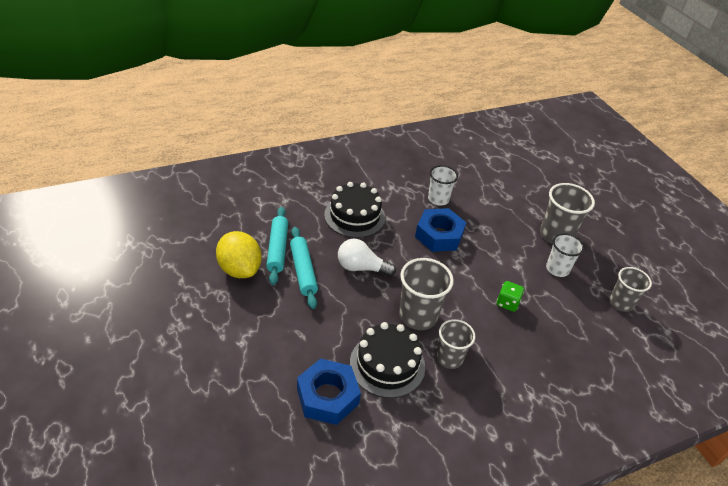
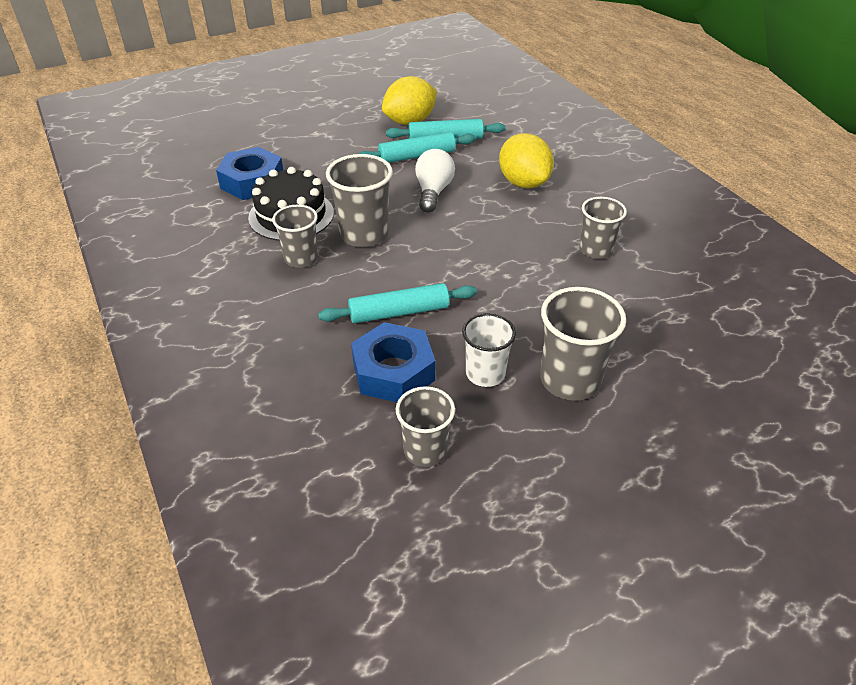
camera: 90 degrees right, 0 degrees up
black cake [324,182,385,238] -> yellow lemon [499,133,554,188]
blue nut [415,208,466,252] -> blue nut moved to [351,322,435,402]
white cup [428,165,458,206] -> grey cup [579,197,627,259]
green dice [497,281,524,312] -> turquoise rolling pin [318,283,477,323]

